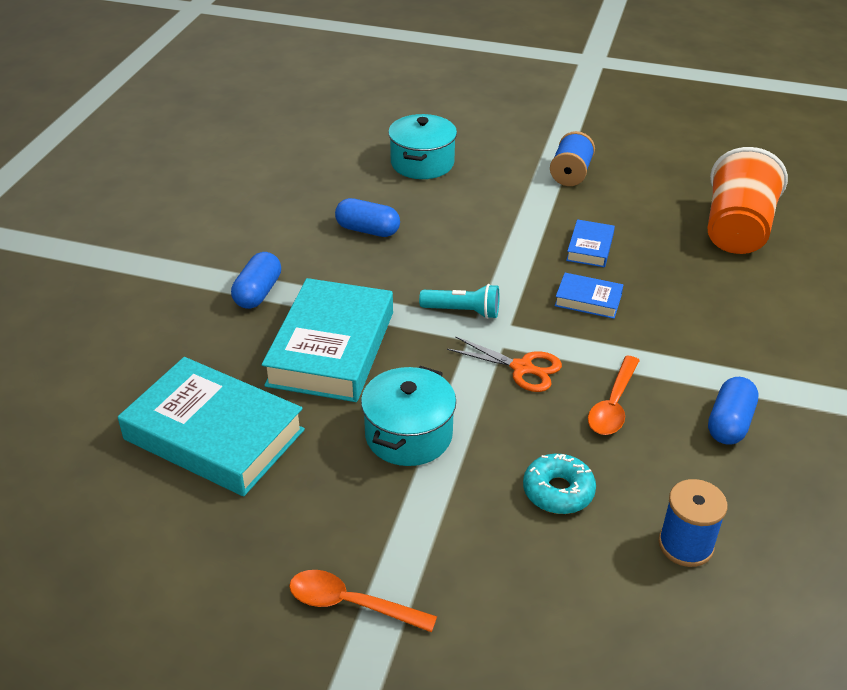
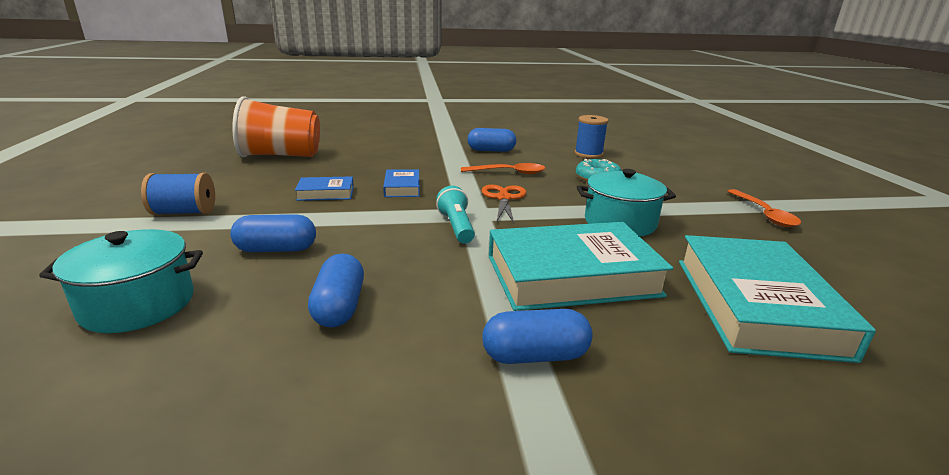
camera: 115 degrees left, 15 degrees down
none -> blue capsule [230,214,316,252]

